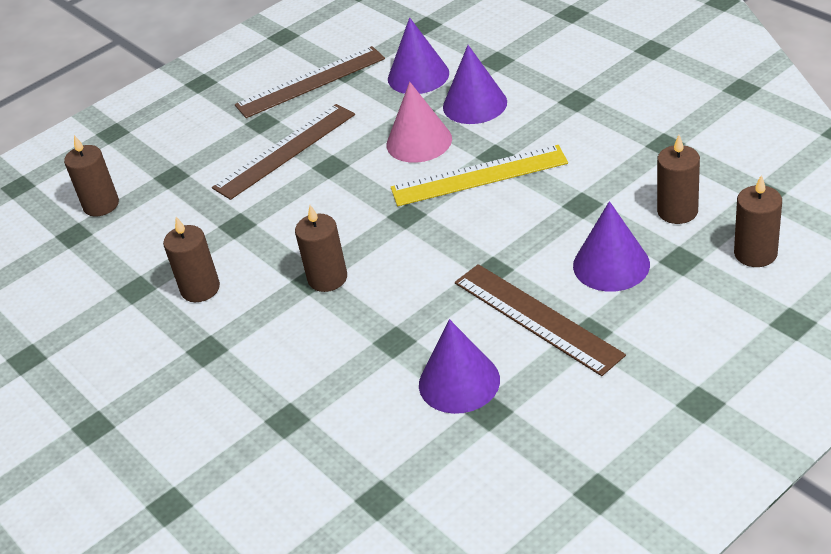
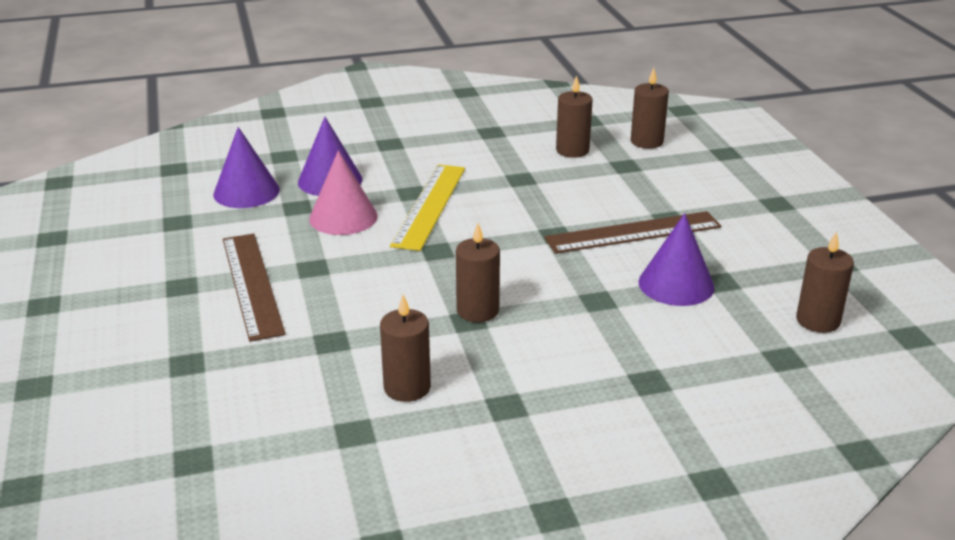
camera: 70 degrees left, 10 degrees down
brown candle [64,135,119,216] -> brown candle moved to [796,231,854,333]
brown ruler [235,46,385,118] -> none
purple cone [573,201,650,292] -> none

